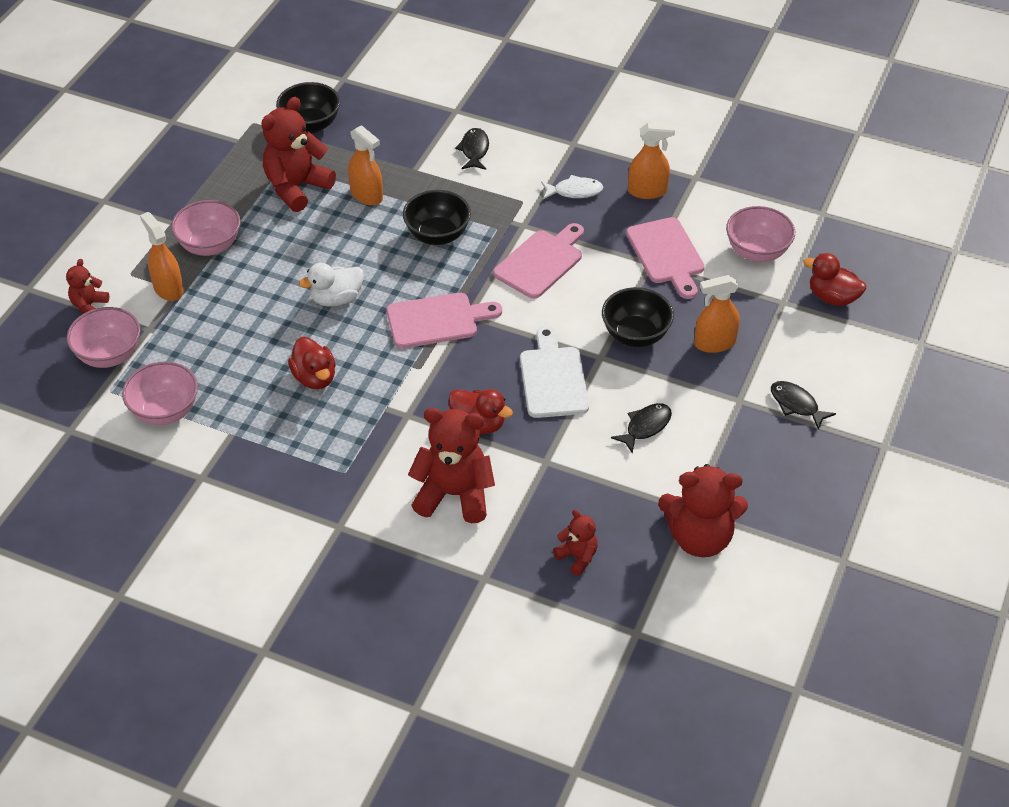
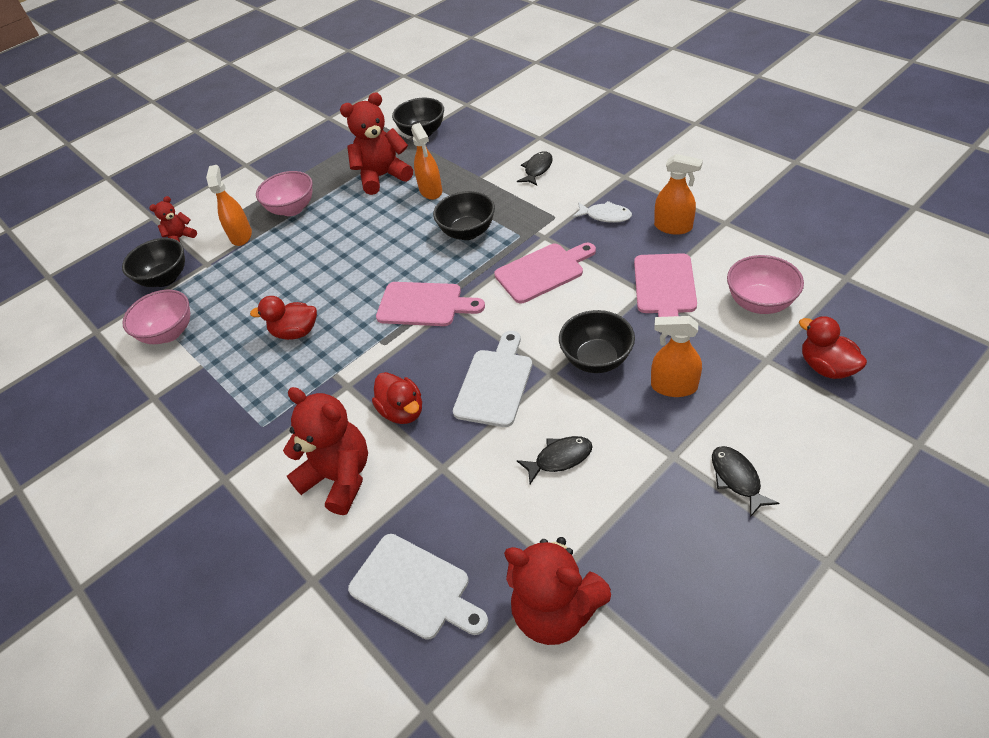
camera: 30 degrees right, 0 degrees up
pink bowl [67,307,140,368] -> black bowl [122,238,185,287]
red duck [288,337,336,389] -> red duck turned 90 degrees clockwise [250,296,317,340]
white duck [299,263,364,307] -> none
red teddy bear [553,510,598,576] -> white cutting board [348,534,488,640]

